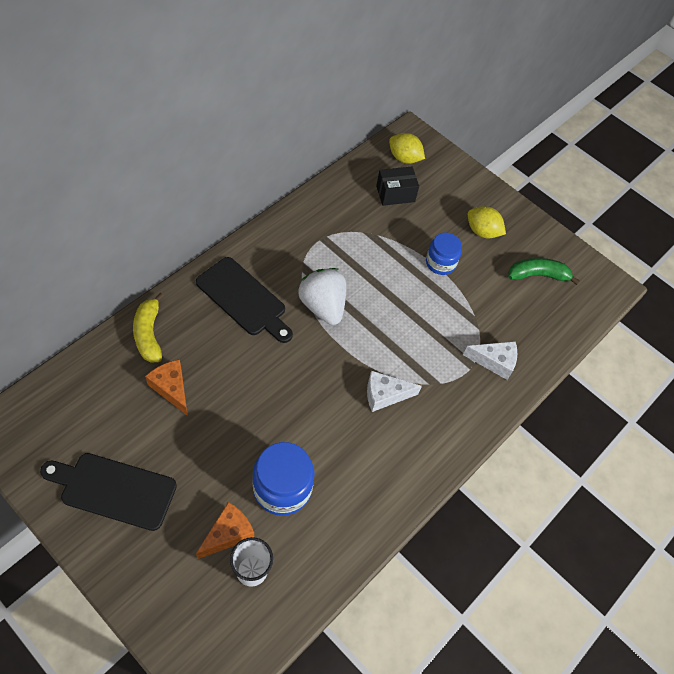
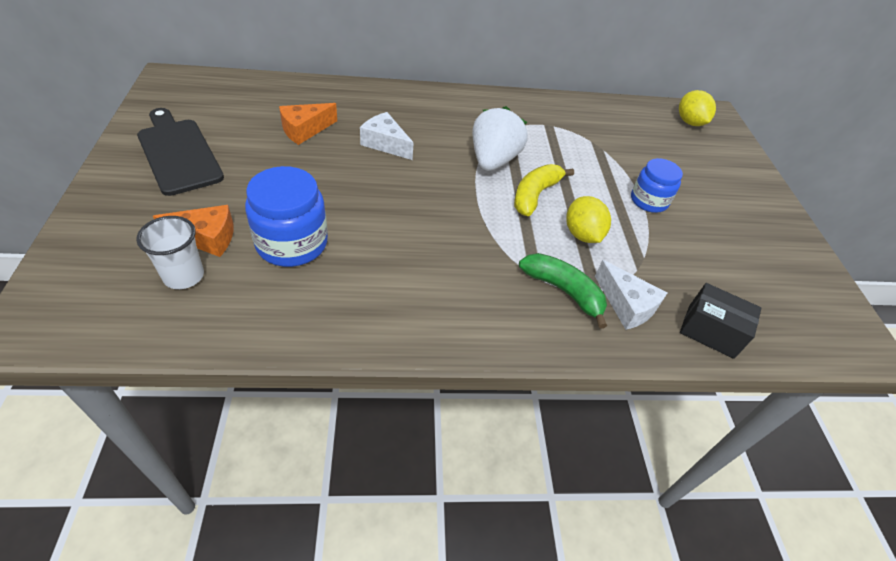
camera: 45 degrees right, 10 degrees down
yellow banana [133,293,164,362] -> yellow banana moved to [514,164,574,216]
orange cheese [145,359,188,416] -> orange cheese turned 135 degrees counterclockwise [279,103,337,145]
black cutting board [196,257,293,343] -> none
white cheese [367,371,422,412] -> white cheese moved to [360,112,413,160]
black box [376,167,419,206] -> black box moved to [680,283,761,359]
yellow lemon [468,206,506,239] -> yellow lemon moved to [566,196,611,243]
green banana [508,258,580,285] -> green banana moved to [519,253,607,329]

